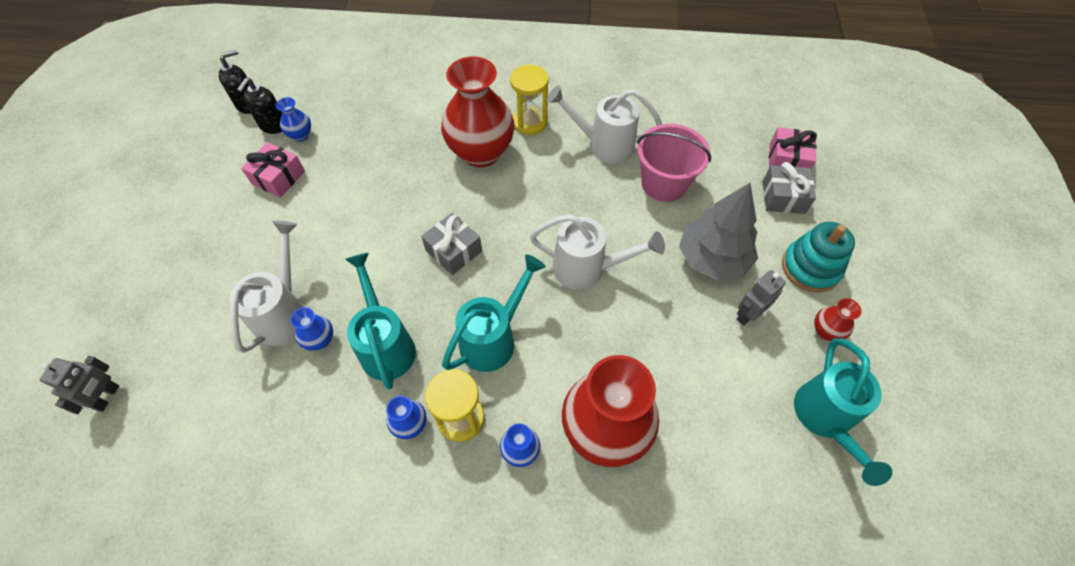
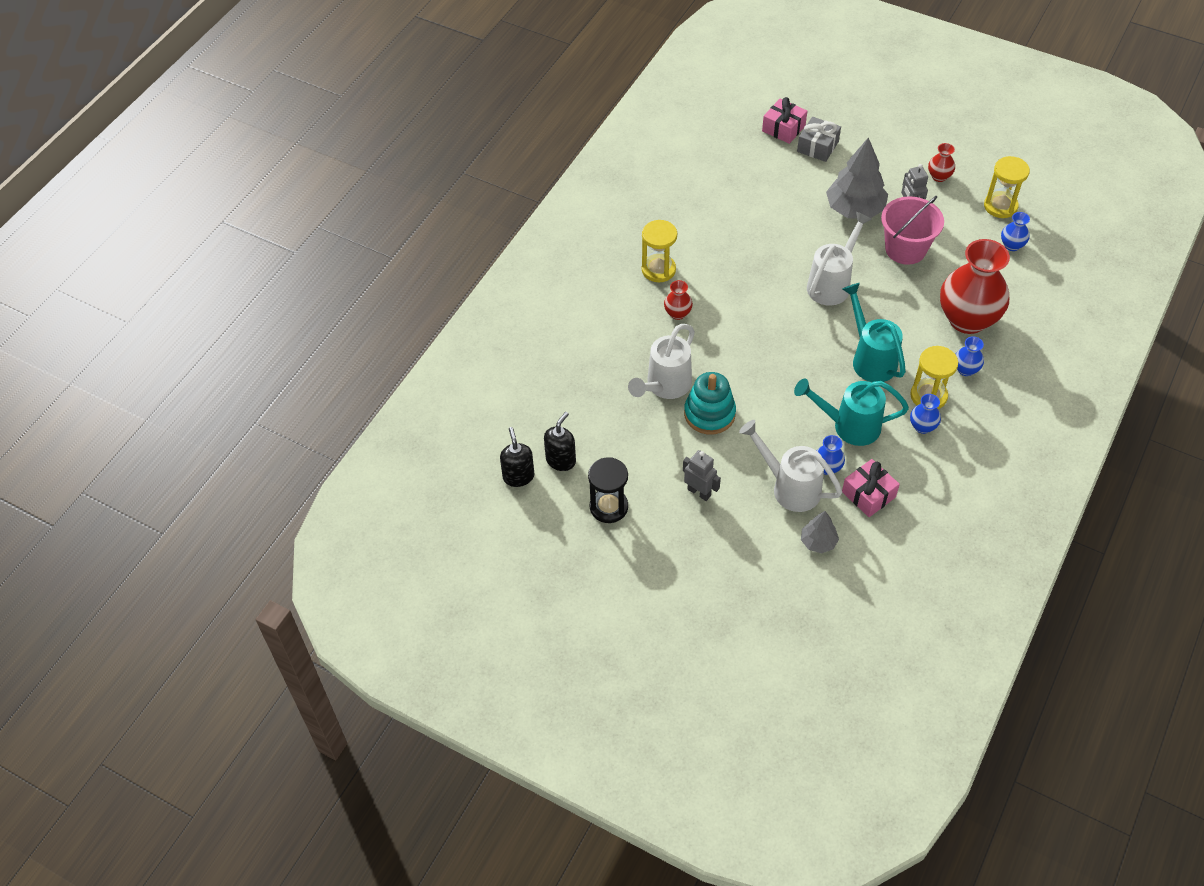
camera: 65 degrees left, 5 degrees down
grey robot [40,356,119,414] -> grey robot moved to [683,450,721,501]
black soap dispenser [237,78,282,134] -> black soap dispenser turned 105 degrees counterclockwise [544,412,576,471]
pink gift [241,142,305,198] -> pink gift moved to [842,459,900,517]
blue vase [276,97,311,142] -> blue vase moved to [1001,212,1030,251]
grey gift [421,213,482,275] -> none
red vase [441,56,515,167] -> red vase [664,280,693,320], size x0.43
white watering can [547,85,662,164] -> white watering can moved to [628,324,695,399]
pink bucket [637,124,711,202] -> pink bucket moved to [881,196,944,265]
turquoise stacking toy [782,222,855,293] -> turquoise stacking toy moved to [684,372,736,435]
turquoise watering can [794,338,892,486] -> yellow hourglass [984,156,1030,218]
none -> black hourglass [588,457,628,523]
none -> grey tree [801,511,839,553]

